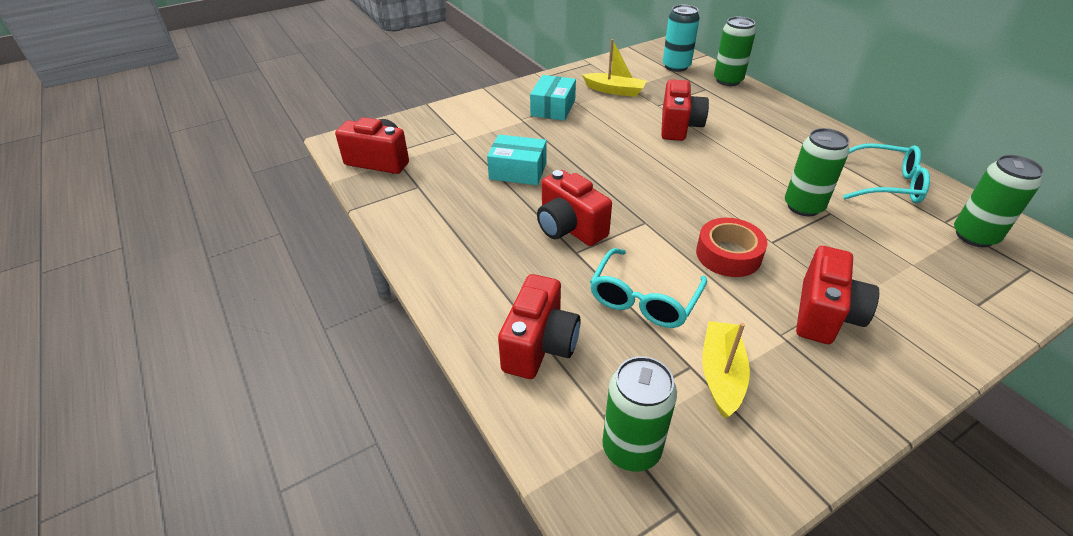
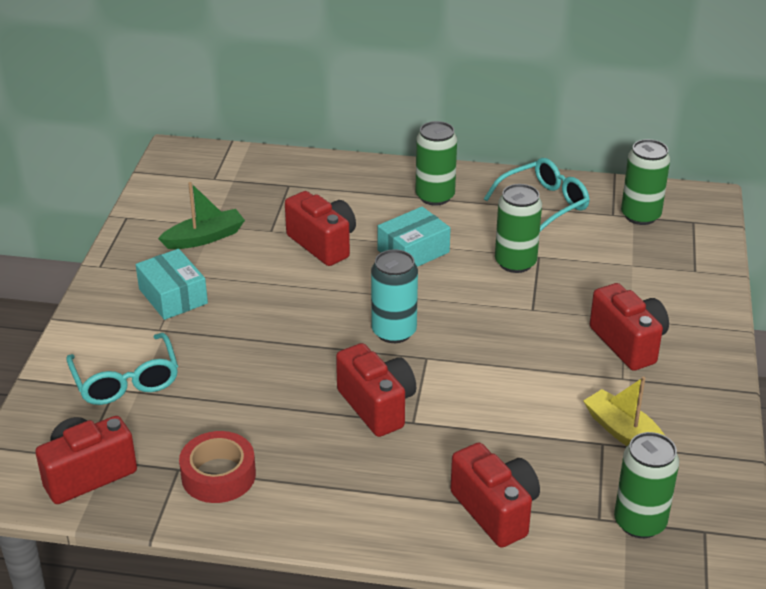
camera: 50 degrees left, 5 degrees down
turquoise box [487,135,547,185] -> turquoise box moved to [377,207,451,267]
red camera [537,170,612,246] -> red camera turned 120 degrees counterclockwise [336,343,416,437]
yellow boat [582,39,647,97] -> green boat [158,182,245,249]
turquoise glasses [590,248,707,328] -> turquoise glasses moved to [66,333,178,405]
turquoise can [663,5,700,72] -> turquoise can moved to [371,249,418,343]
red tape [696,218,767,277] -> red tape moved to [179,431,256,503]
green can [714,17,756,86] -> green can moved to [415,121,457,206]

